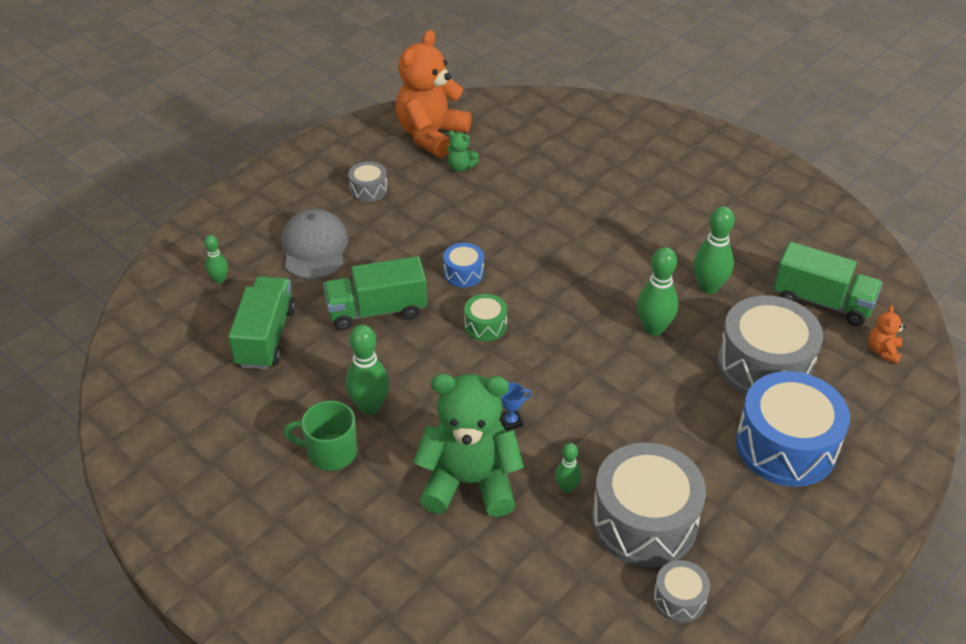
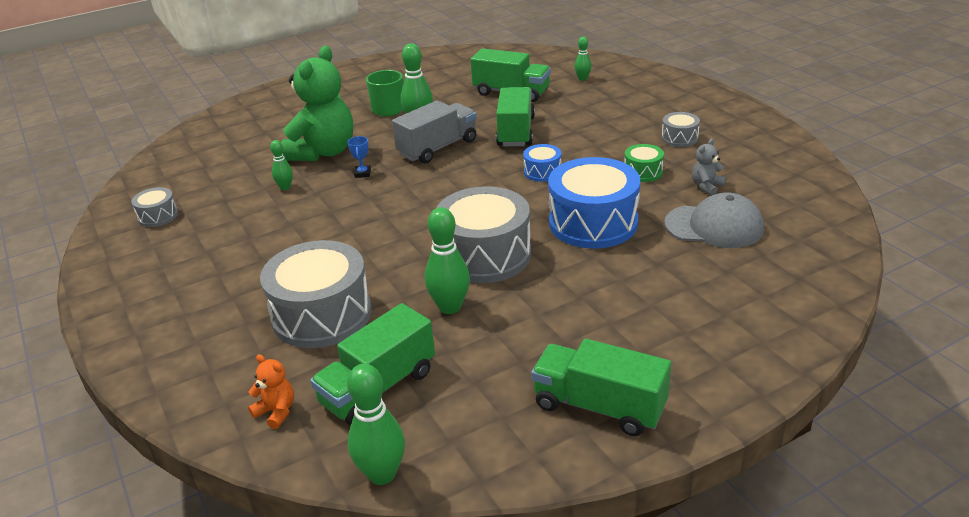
camera: 110 degrees right, 10 degrees down
grey cap [281,209,349,279] -> grey cap moved to [664,192,764,248]
orange teddy bear [396,30,471,158] -> none
green teddy bear [447,130,479,172] -> grey teddy bear [692,138,726,195]
green drum [464,294,507,341] -> green drum moved to [625,144,664,182]
grey drum [592,442,706,567] -> grey drum moved to [436,186,531,283]
green bowling pin [637,247,678,336] -> green bowling pin moved to [347,363,405,485]
blue drum [736,371,850,487] -> blue drum moved to [548,157,640,249]
none -> grey truck [392,101,476,163]
none -> green truck [531,339,671,436]

